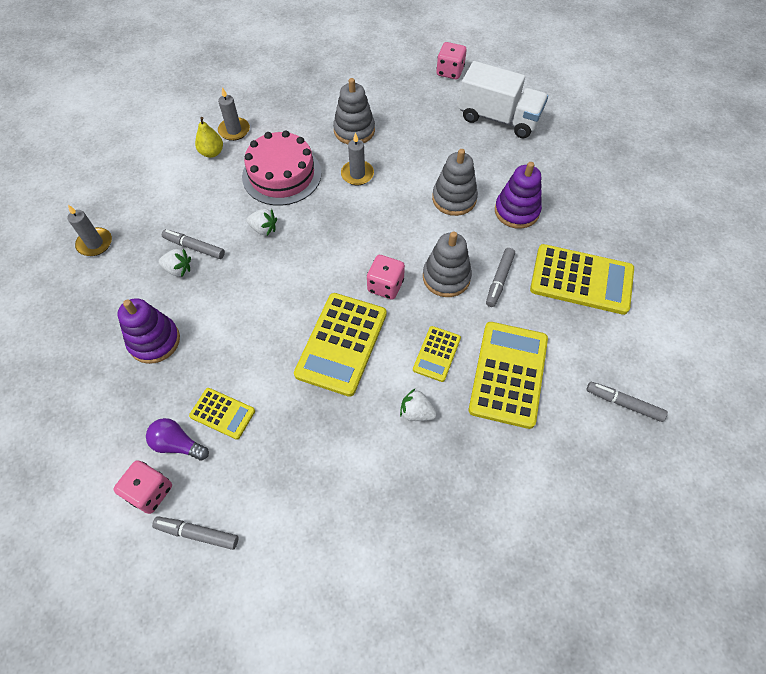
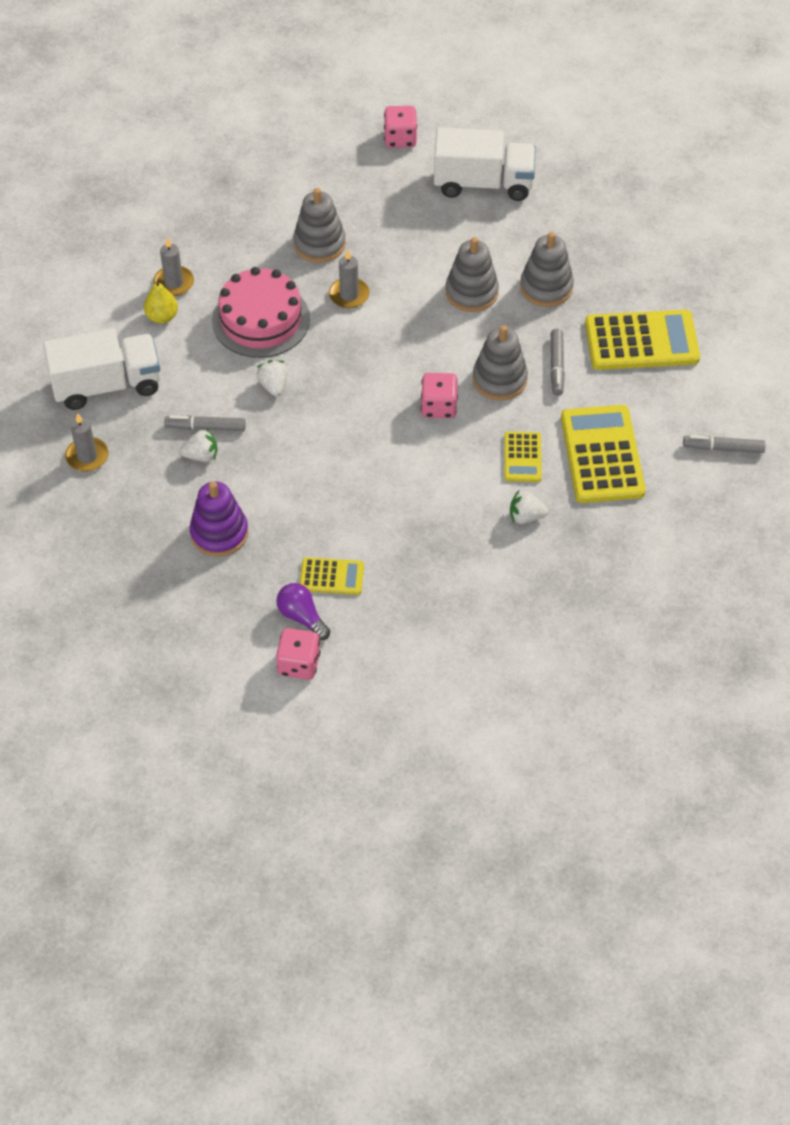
camera: 20 degrees left, 5 degrees down
purple light bulb [146,418,209,461] -> purple light bulb turned 45 degrees clockwise [276,583,330,640]
grey marker [152,517,238,550] -> none
white strawberry [246,209,277,236] -> white strawberry turned 105 degrees counterclockwise [257,360,288,396]
yellow calculator [294,293,387,397] -> none
purple stacking toy [495,162,542,229] -> grey stacking toy [520,232,574,307]
none -> white truck [43,328,161,410]

